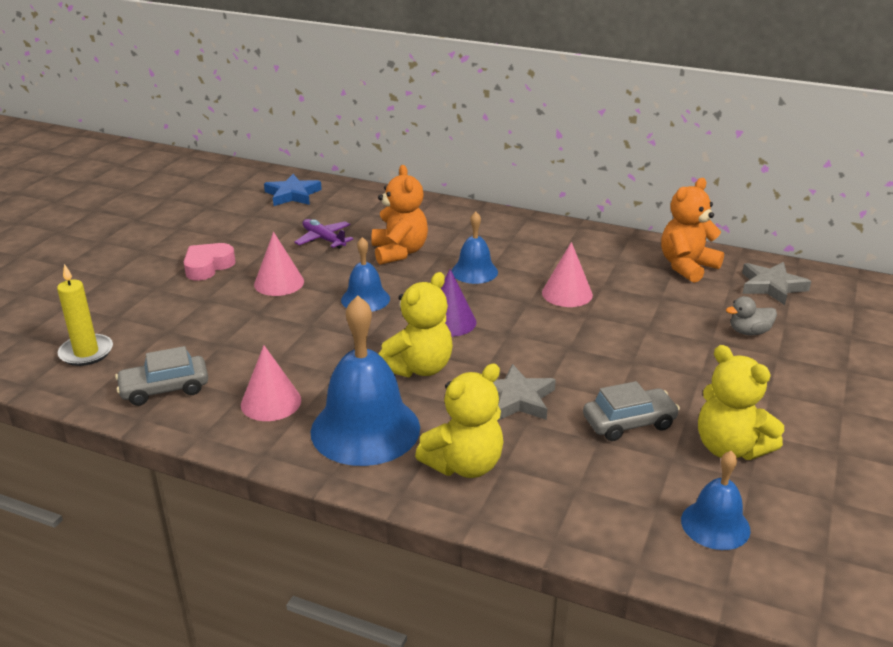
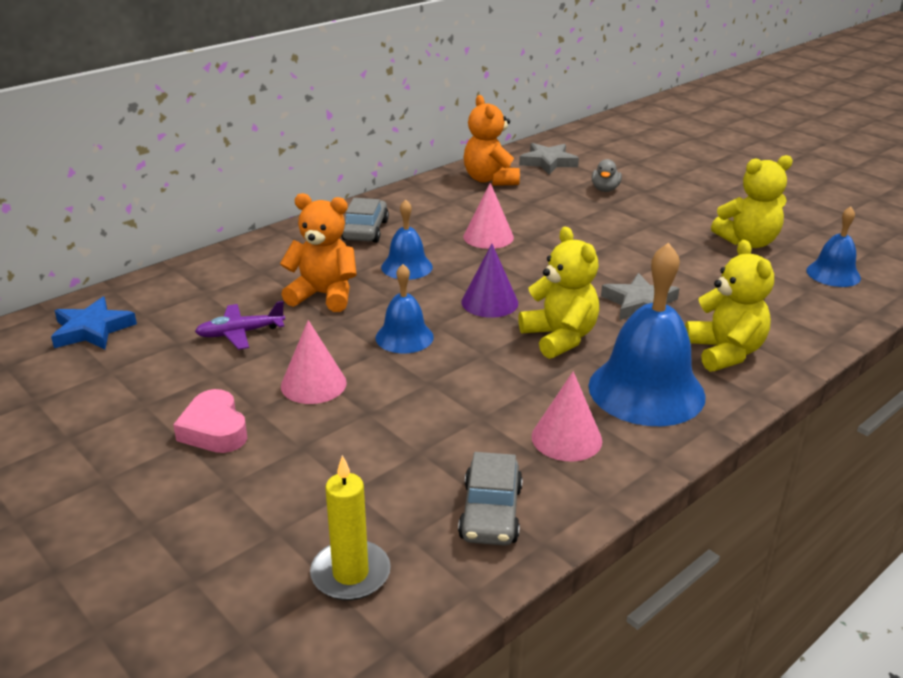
camera: 65 degrees left, 0 degrees up
grey car [583,381,680,441] -> grey car moved to [341,198,389,243]

